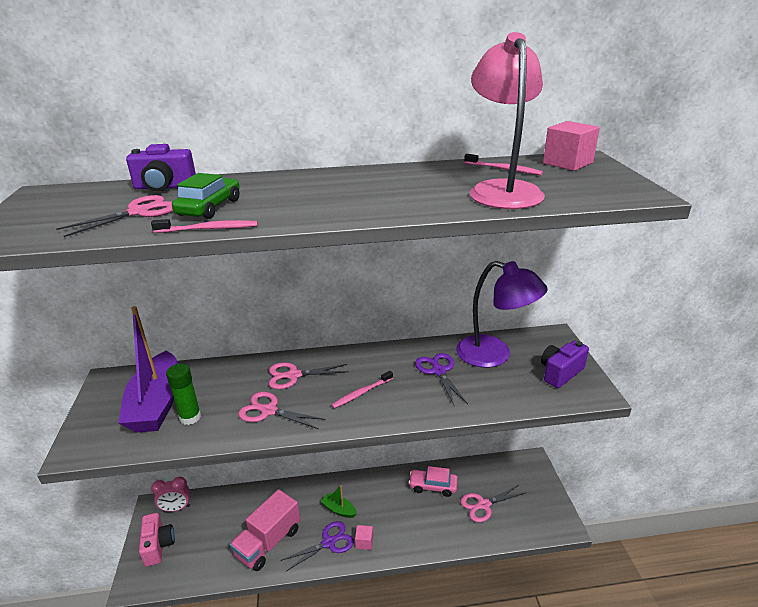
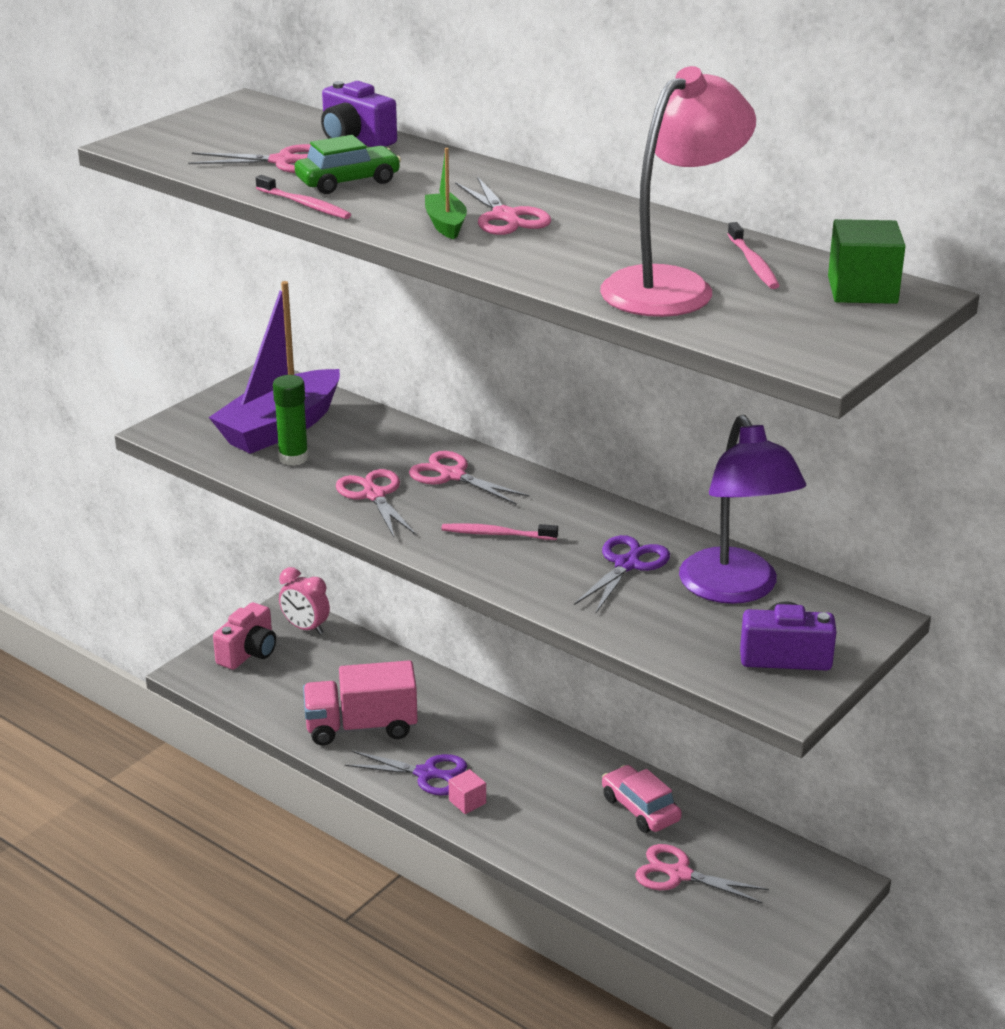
camera: 45 degrees right, 0 degrees up
green boat [321,485,357,518] -> green boat moved to [425,148,467,239]
pink cube [543,121,600,171] -> green cube [828,219,905,304]
none -> pink scissors [455,177,551,235]

